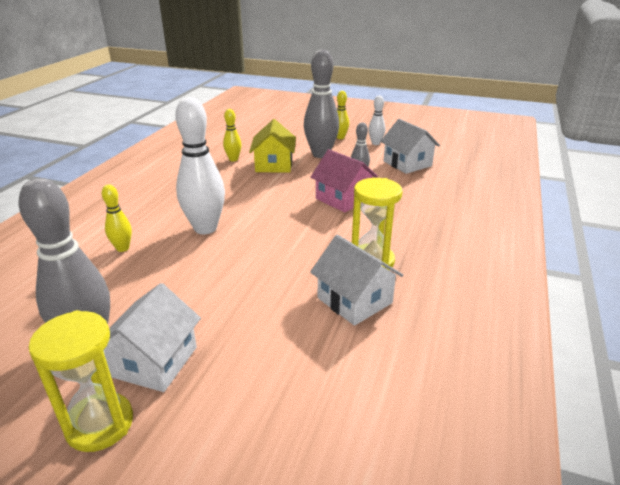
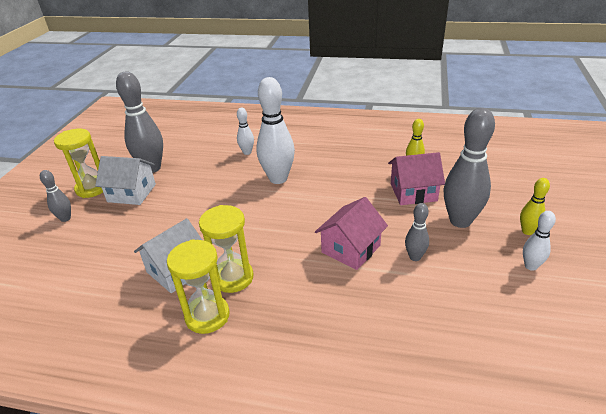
camera: 85 degrees right, 5 degrees up
yellow bowling pin [102,184,132,252] -> white bowling pin [237,108,254,155]
yellow house [249,119,296,172] -> pink house [388,152,445,205]
white house [380,119,440,174] -> none
none -> grey bowling pin [40,170,71,222]
none -> yellow hourglass [167,239,230,334]

